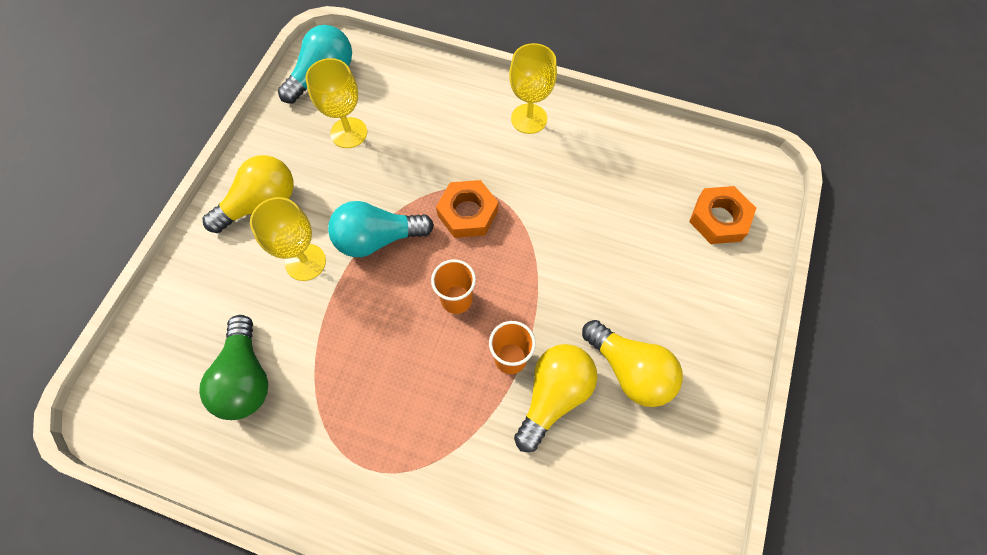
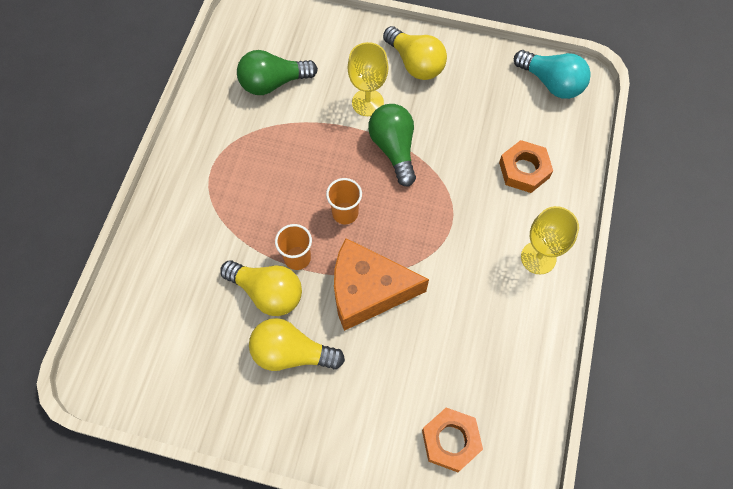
camera: 85 degrees right, 0 degrees up
yellow goblet [306,58,367,148] -> none
turquoise light bulb [328,201,434,257] -> green light bulb [368,104,416,186]
orange nut [436,180,498,238] -> orange nut moved to [499,140,553,193]
yellow light bulb [582,320,683,407] -> yellow light bulb turned 60 degrees clockwise [249,318,345,371]
none -> orange cheese [334,238,429,331]

